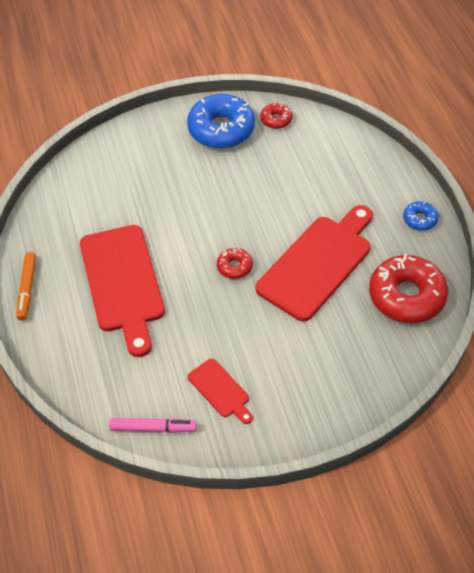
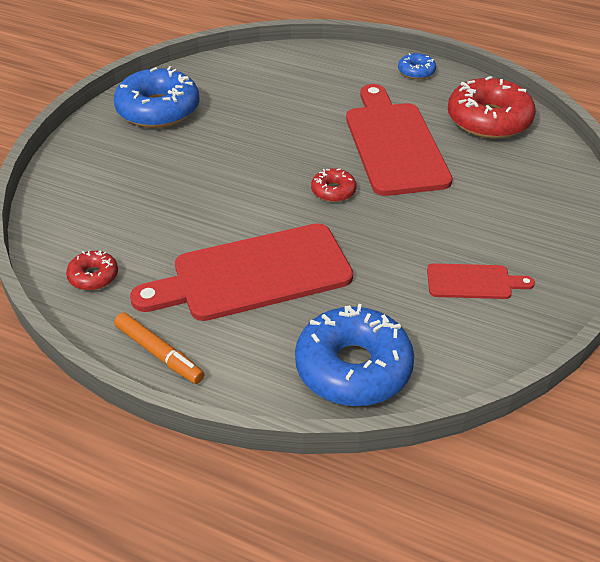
camera: 50 degrees left, 10 degrees down
red cutting board [80,225,165,357] -> red cutting board turned 135 degrees clockwise [130,223,353,321]
pink marker [109,418,197,433] -> none
red donut [261,102,293,129] -> red donut moved to [66,250,118,290]
none -> blue donut [295,304,414,406]

